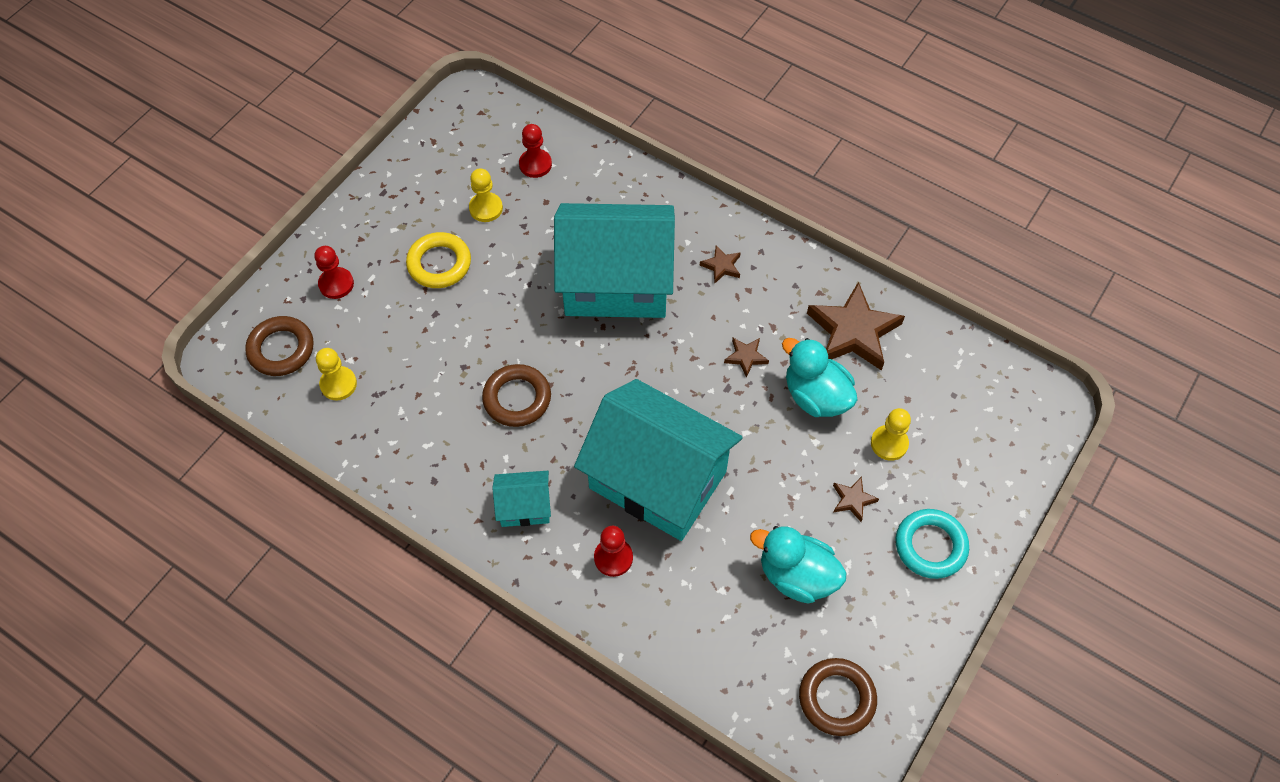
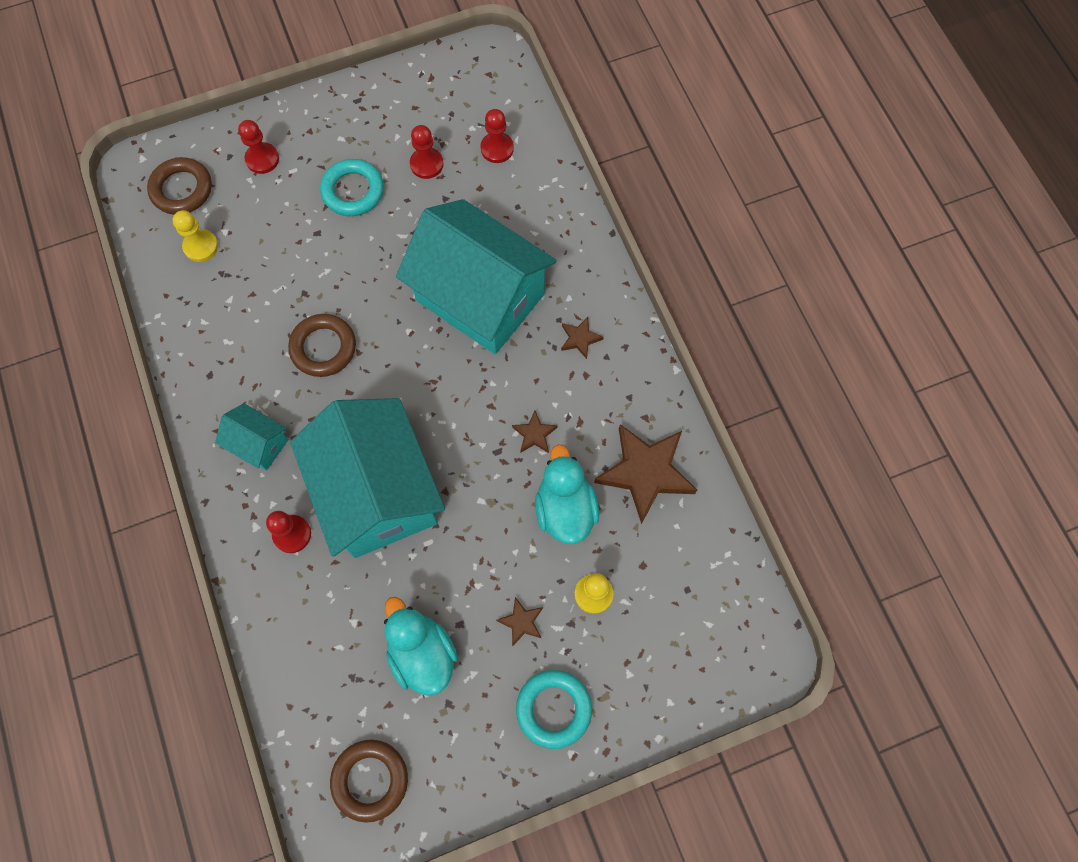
camera: 35 degrees right, 10 degrees up
yellow ring [406,232,471,288] -> turquoise ring [320,159,384,216]
yellow pawn [469,168,503,222] -> red pawn [410,125,443,179]

